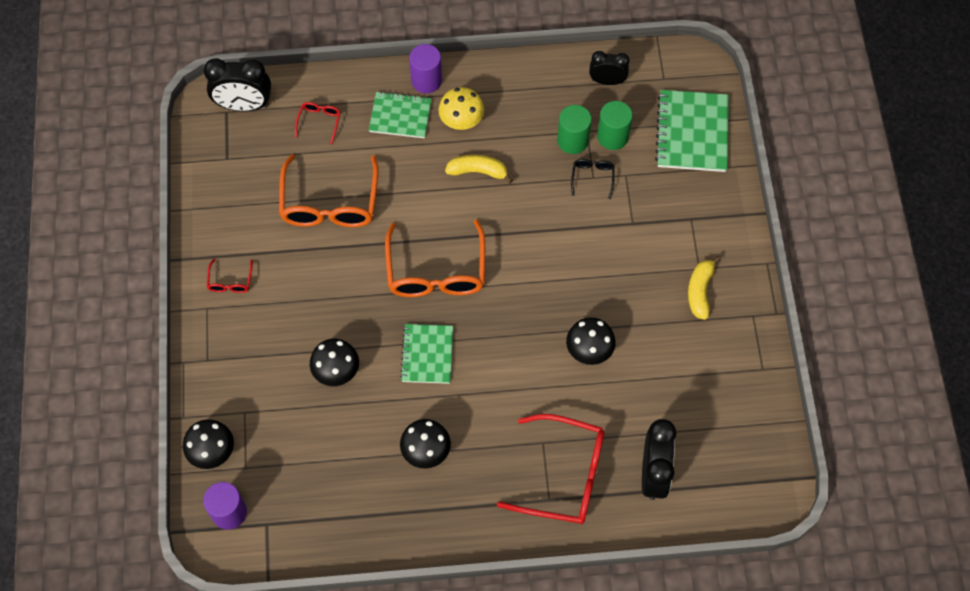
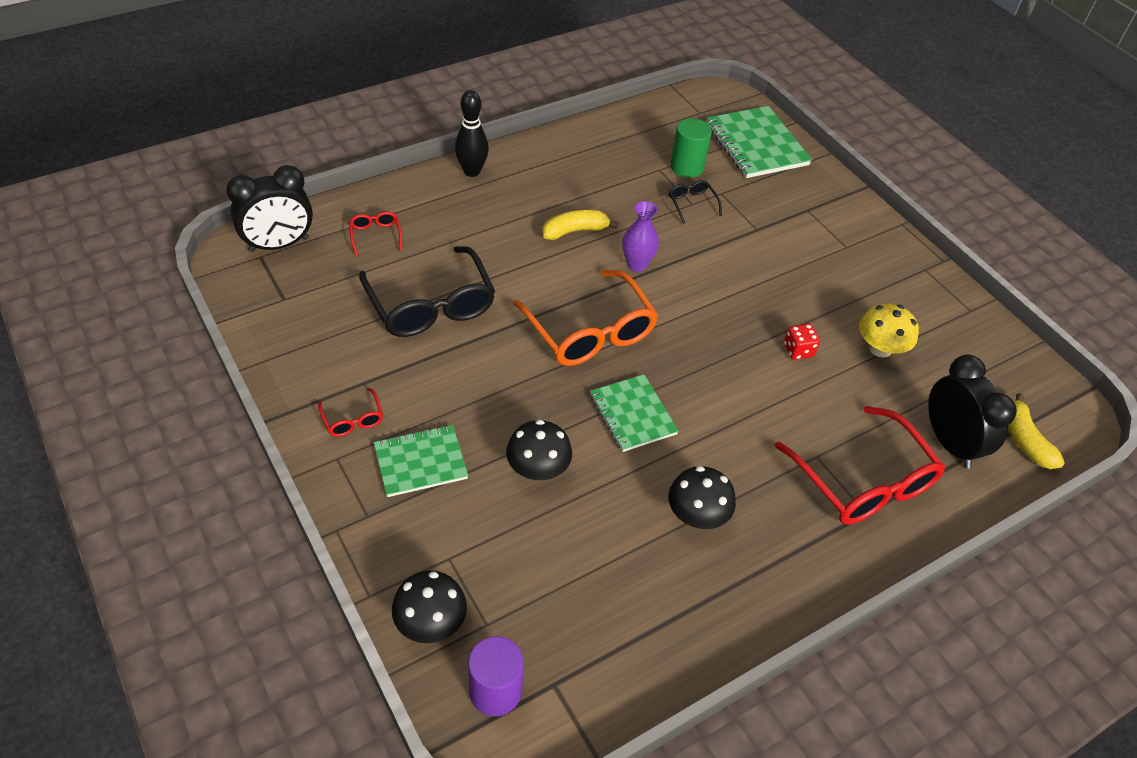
camera: 30 degrees left, 15 degrees down
orange glasses [279,154,378,227] -> black glasses [359,246,495,337]
green notebook [369,91,432,138] -> green notebook moved to [374,425,468,497]
purple cylinder [409,44,442,94] -> black bowling pin [455,90,489,177]
yellow mushroom [438,87,484,130] -> yellow mushroom moved to [859,303,919,357]
red glasses [497,414,605,524] -> red glasses turned 75 degrees clockwise [775,406,945,525]
green cylinder [557,105,592,154] -> none
black mushroom [566,317,616,365] -> red dice [784,323,820,360]
black clock [589,51,629,85] -> none
yellow banana [688,256,721,320] -> yellow banana moved to [1008,393,1065,469]
none -> purple vase [622,201,659,271]

